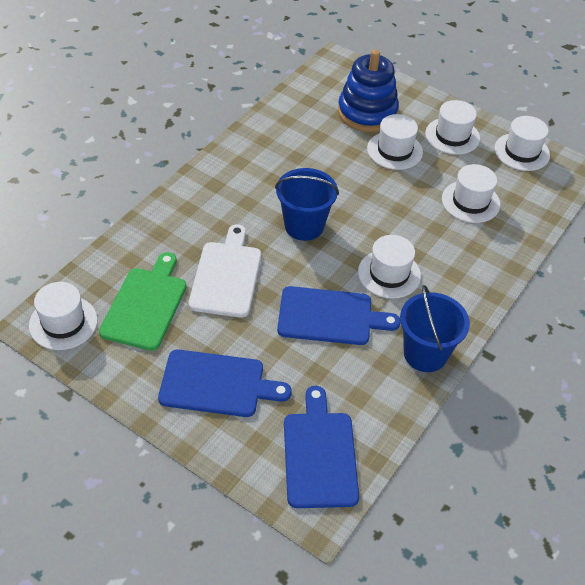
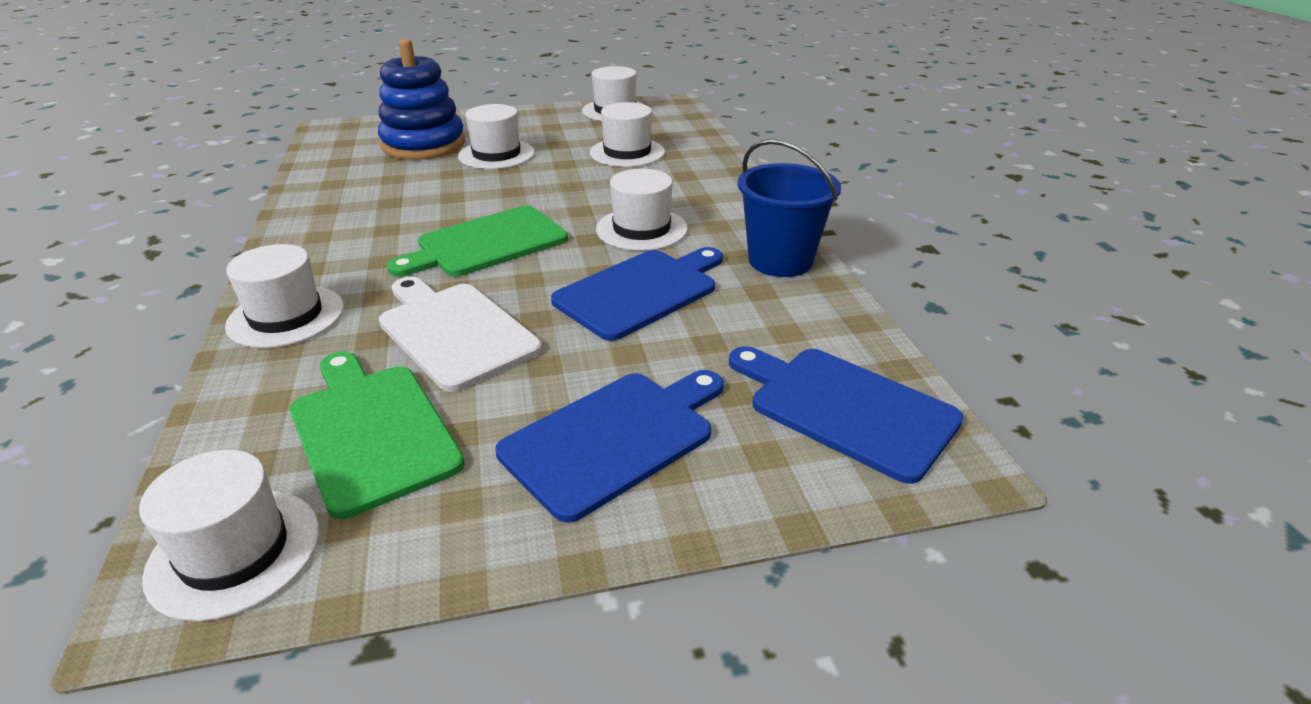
camera: 45 degrees left, 15 degrees down
blue bucket [275,168,339,241] -> green cutting board [387,206,568,276]
white hat [425,100,480,155] -> white hat moved to [225,244,344,348]

